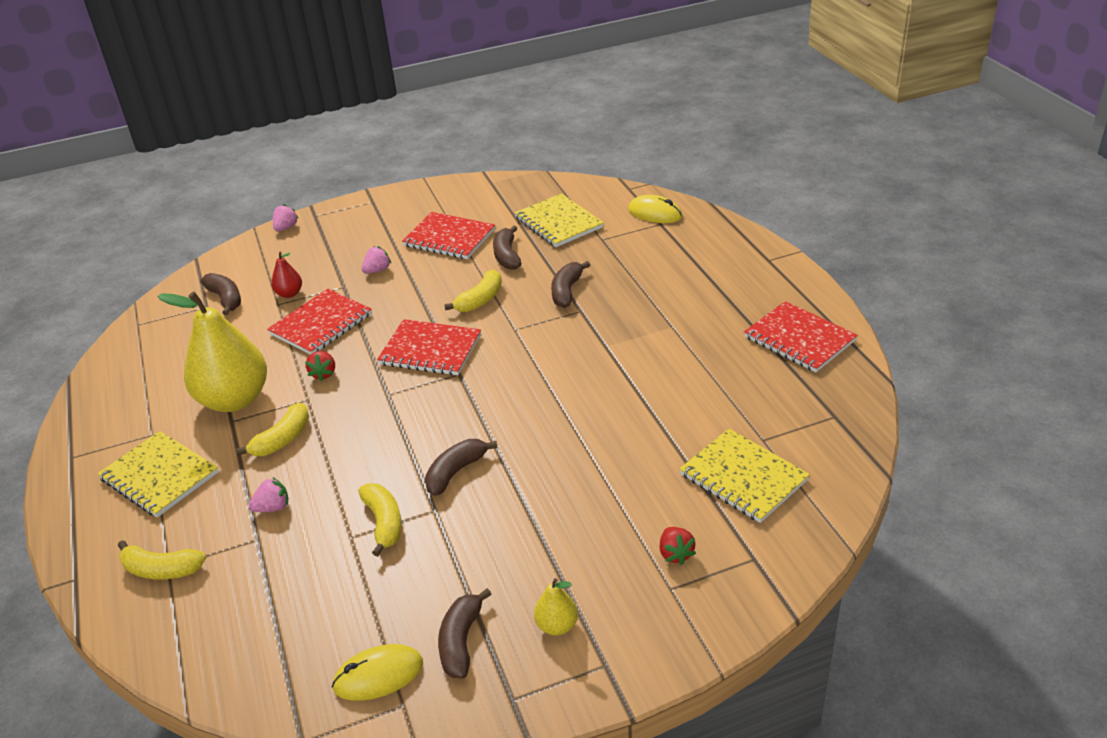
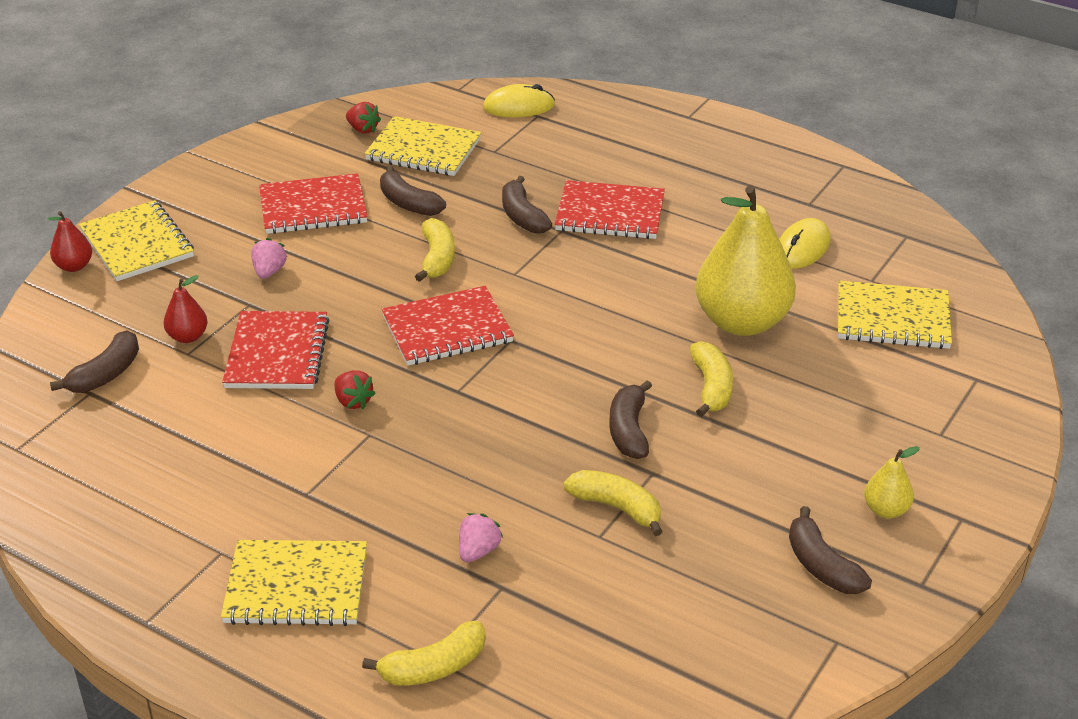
camera: 40 degrees left, 0 degrees up
yellow pear [158,292,267,412] -> yellow pear moved to [695,185,796,336]
brown banana [200,273,241,315] -> brown banana turned 105 degrees clockwise [50,330,139,393]
yellow banana [236,403,309,456] -> yellow banana moved to [689,341,733,417]
pink strawberry [273,204,299,232] -> red pear [47,211,92,272]
yellow mouse [332,644,423,701] -> yellow mouse moved to [779,218,830,269]
red strawberry [660,527,696,565] -> red strawberry moved to [346,102,381,134]
red notebook [744,301,858,372] -> red notebook moved to [555,180,665,239]
none -> yellow notebook [79,200,194,281]

